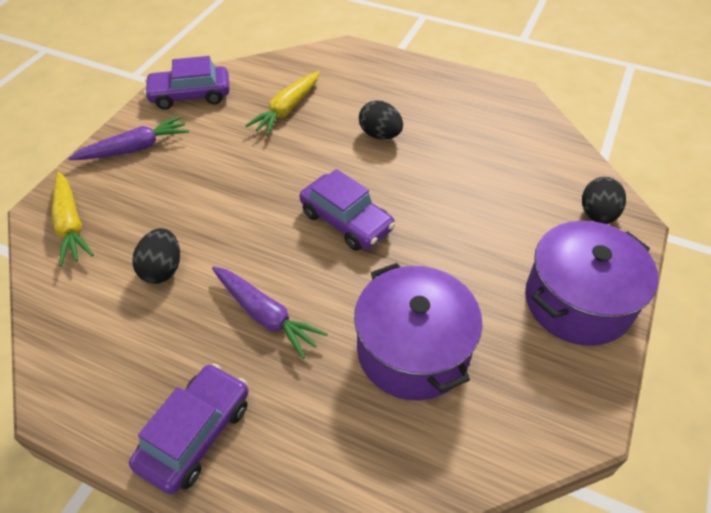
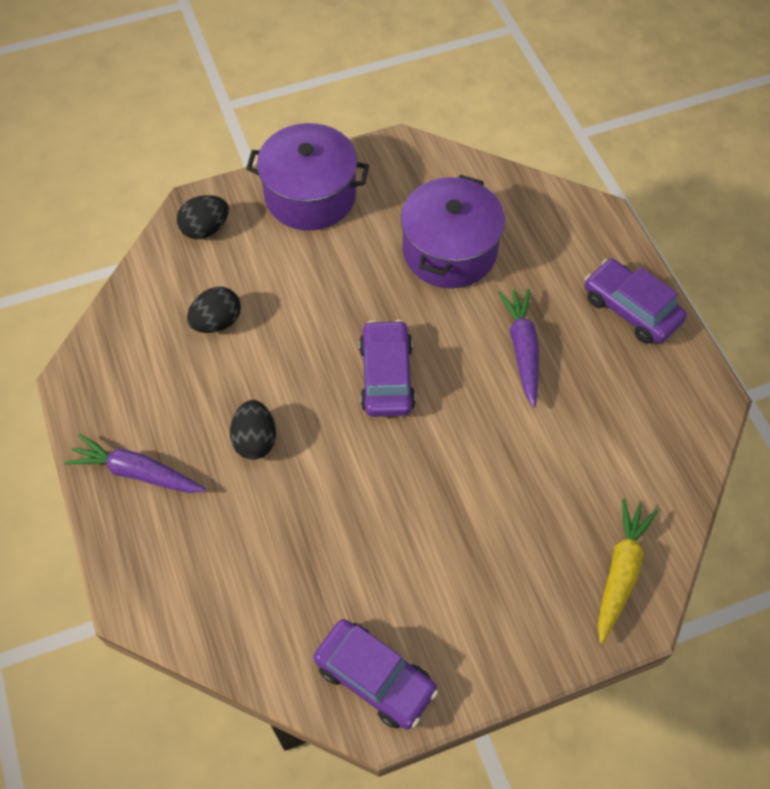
camera: 135 degrees left, 10 degrees up
purple carrot [68,116,189,160] -> purple carrot moved to [64,434,206,493]
purple car [129,364,249,494] -> purple car turned 60 degrees clockwise [585,259,687,344]
black egg [133,228,180,284] -> black egg moved to [187,287,241,333]
yellow carrot [245,71,320,135] -> none

